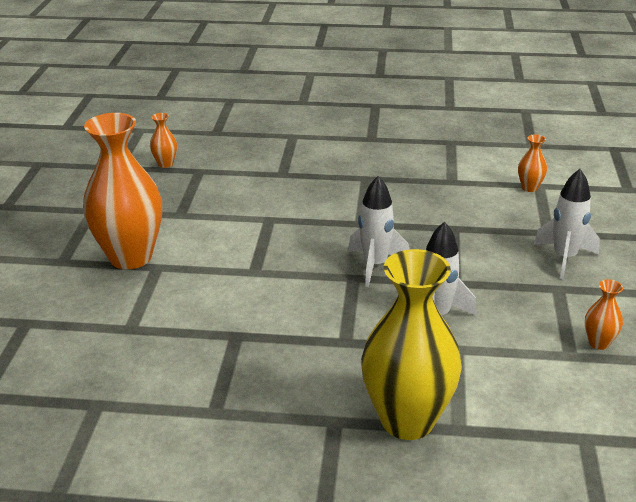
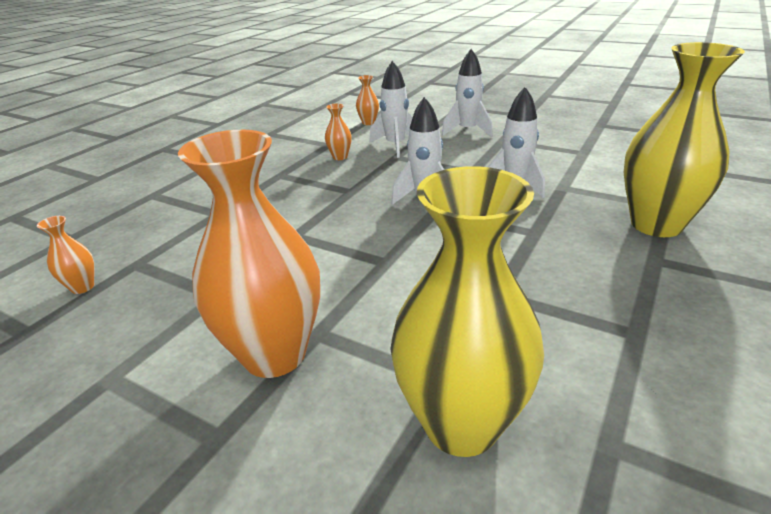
camera: 65 degrees left, 0 degrees up
orange vase [585,280,623,350] -> orange vase moved to [325,103,352,160]
none -> white rocket [369,61,412,158]
none -> yellow vase [391,166,544,457]

